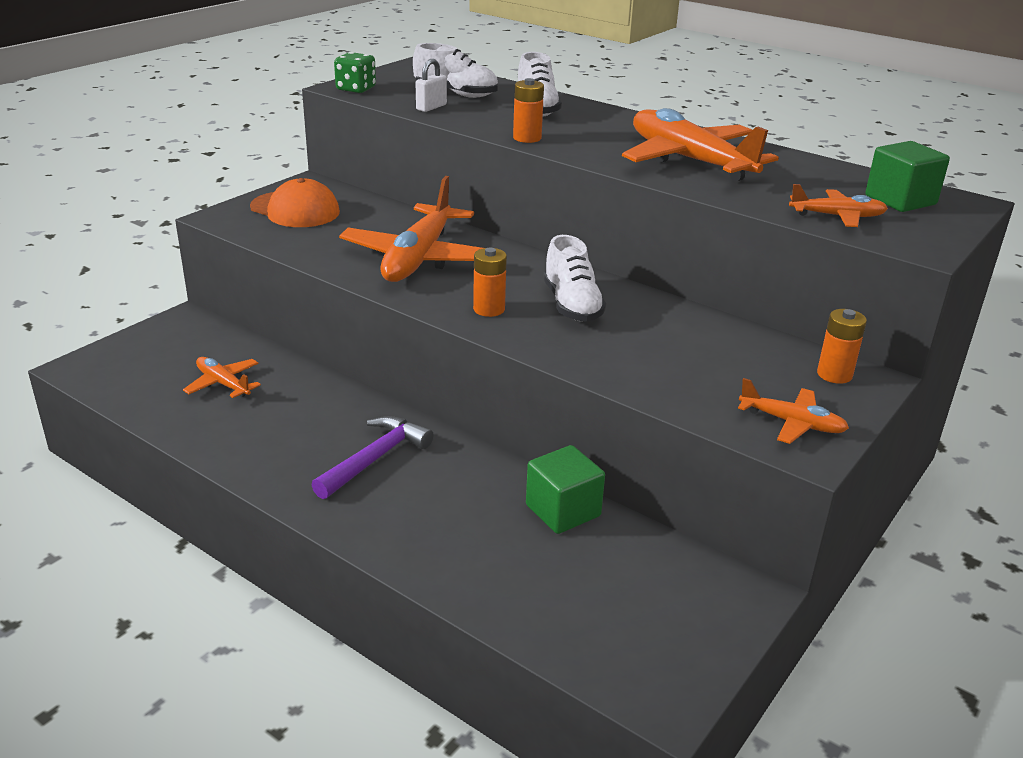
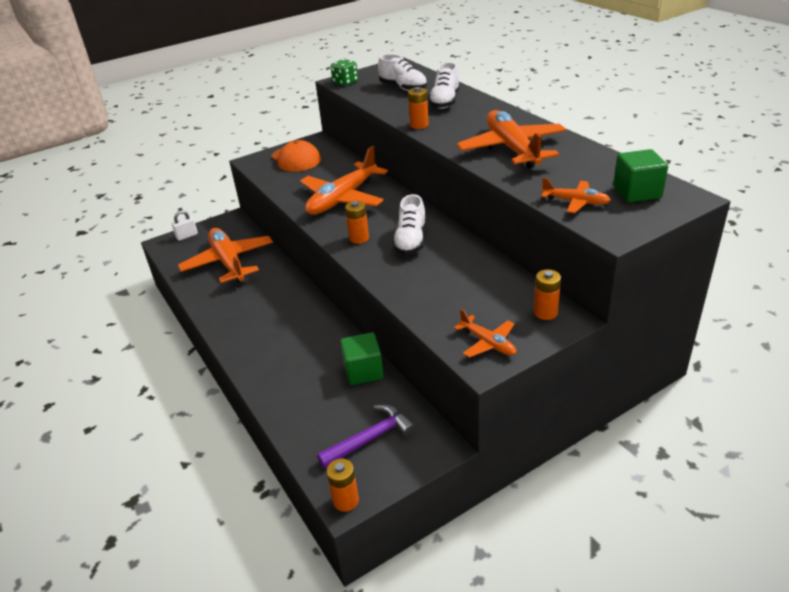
camera: 25 degrees right, 5 degrees up
orange plane [183,357,261,398] -> orange plane [178,228,273,283], size x2.01
purple hammer [311,416,433,499] -> purple hammer moved to [317,404,416,469]
white padlock [416,59,447,112] -> white padlock moved to [172,210,198,241]
none -> orange battery [326,459,359,512]

